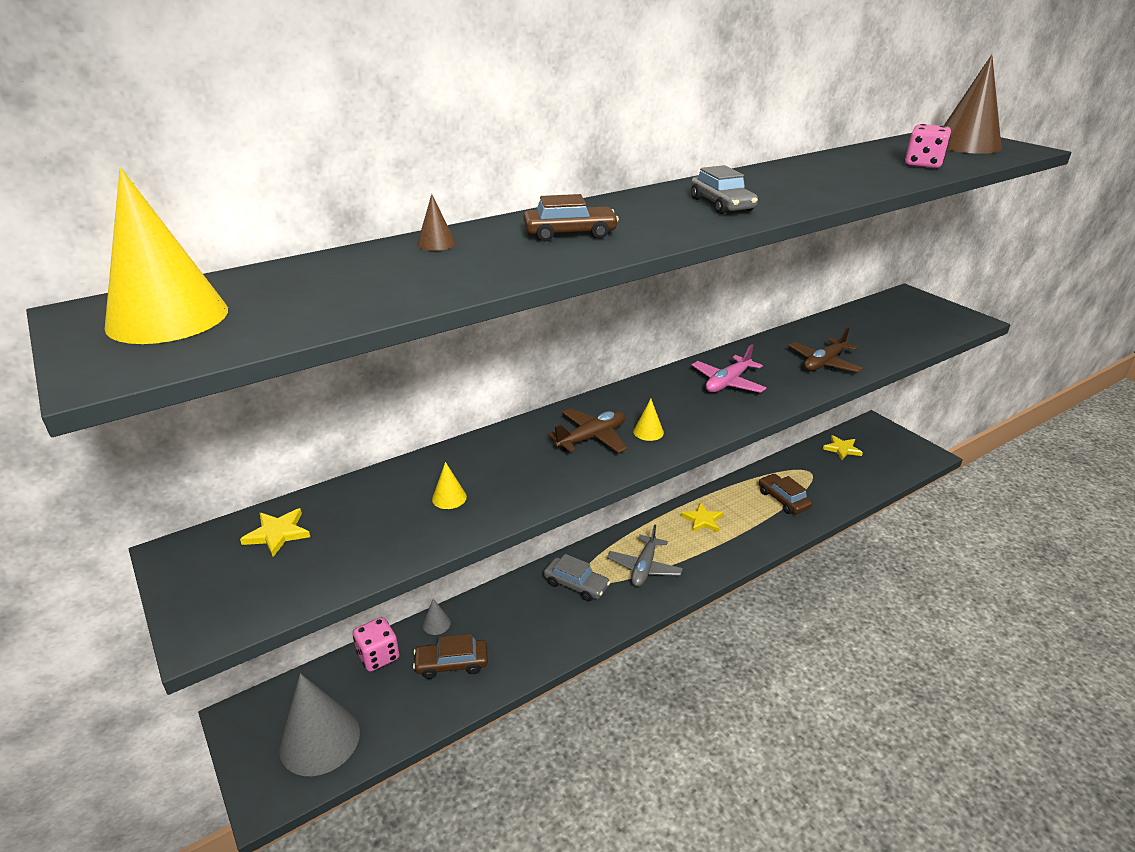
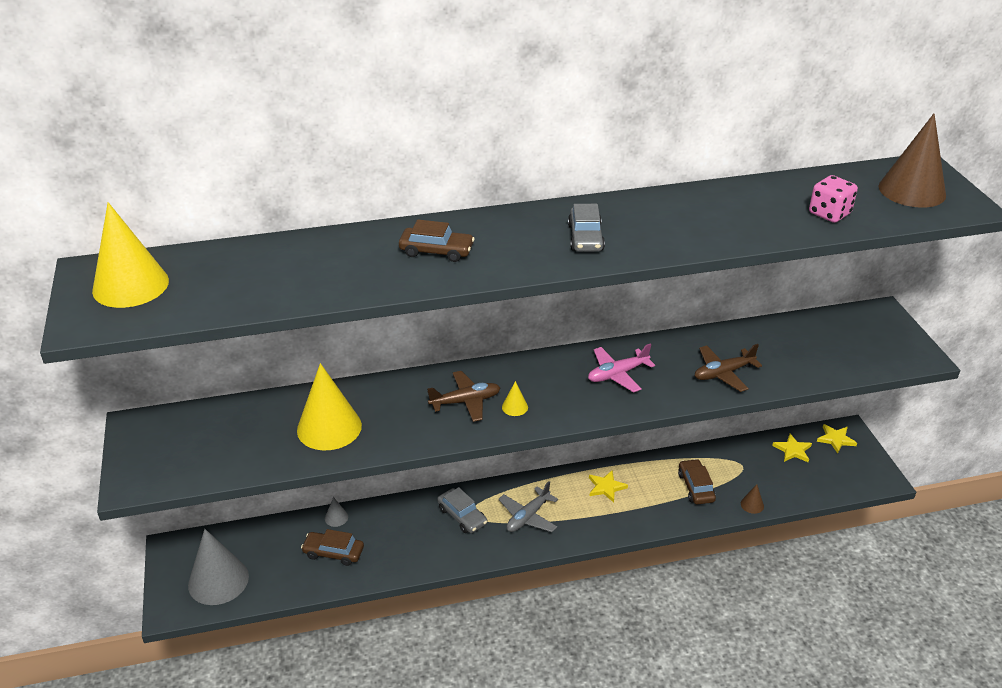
camera: 20 degrees right, 5 degrees up
yellow star [240,508,310,557] -> yellow star moved to [817,424,857,454]
pink dice [353,617,400,672] -> none
brown cone [417,194,456,251] -> brown cone moved to [741,484,764,514]
yellow cone [432,462,467,509] -> yellow cone [297,363,362,450], size x2.39

